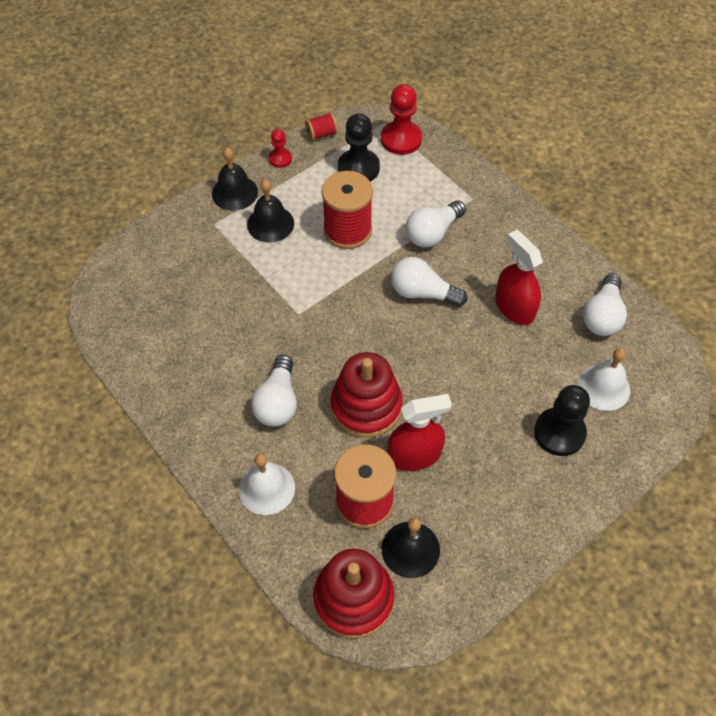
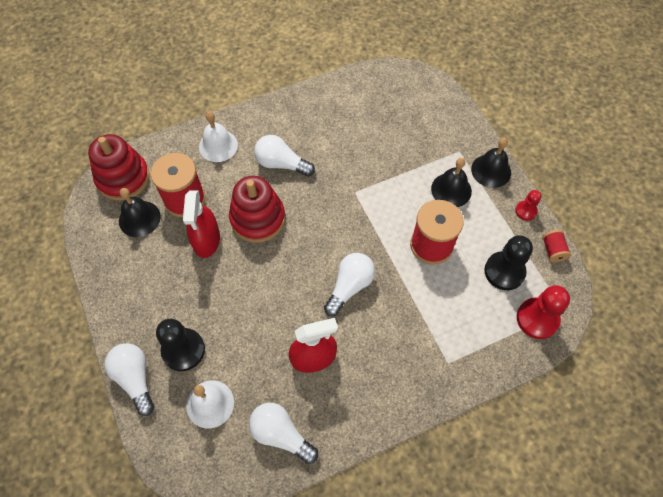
camera: 105 degrees right, 5 degrees up
white light bulb [406,200,466,248] -> white light bulb moved to [104,343,154,416]

